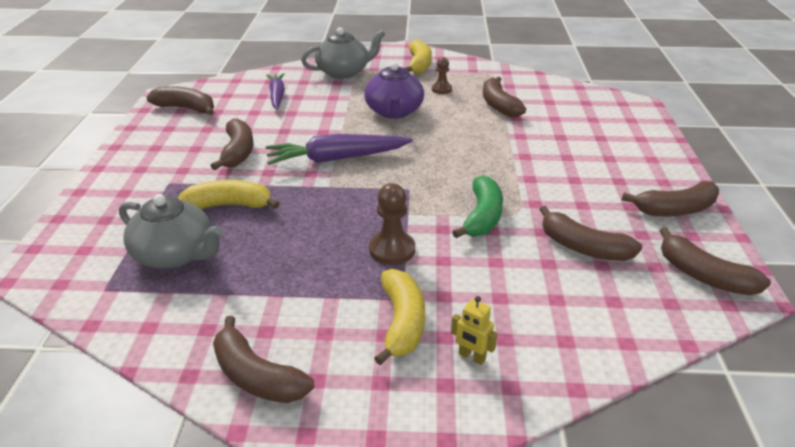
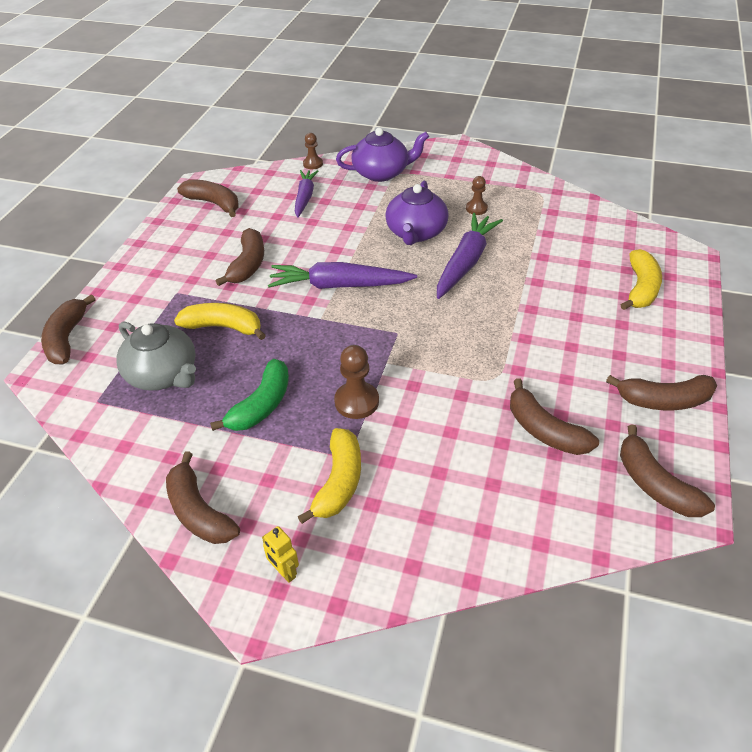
camera: 15 degrees right, 10 degrees up
grey teapot [301,27,385,79] -> purple teapot [336,128,429,182]
yellow banana [405,39,432,74] -> yellow banana moved to [620,249,662,310]
yellow robot [451,296,497,365] -> yellow robot moved to [262,526,299,583]
green banana [453,175,503,238] -> green banana moved to [210,359,289,431]
brown banana [483,76,526,117] -> brown banana moved to [41,294,96,365]
none -> brown pawn [303,133,323,169]
none -> purple carrot [437,213,503,299]

